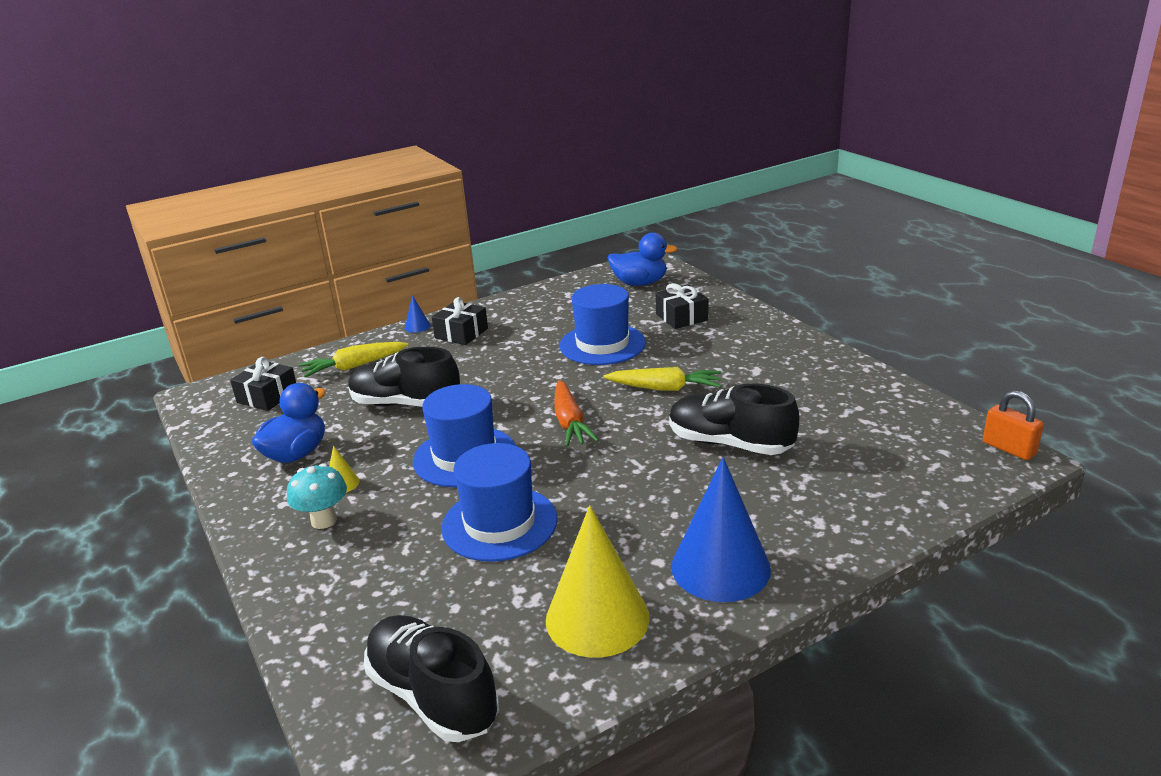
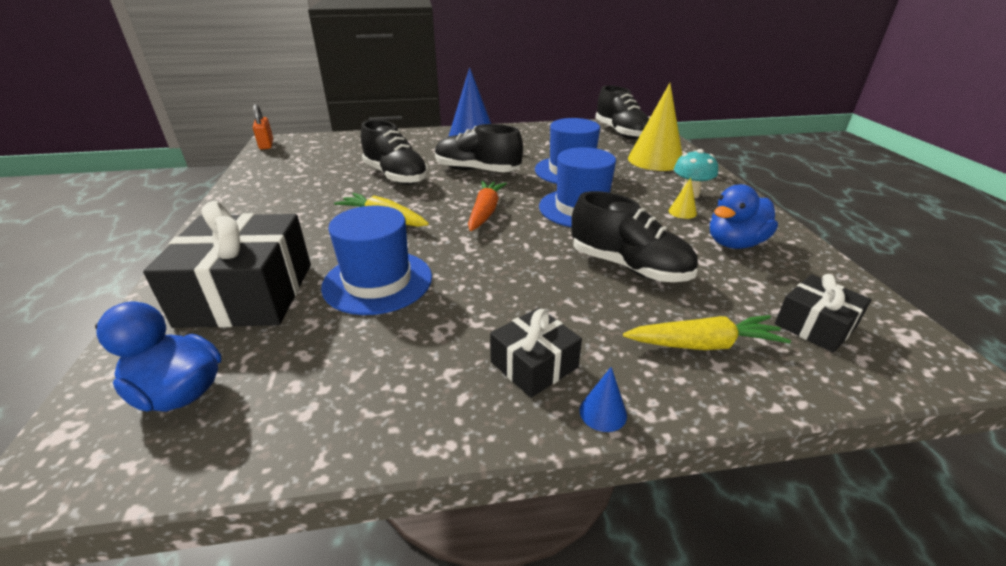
camera: 160 degrees left, 5 degrees up
yellow cone [546,505,650,658] -> yellow cone moved to [628,83,682,171]
black gift [656,283,708,329] -> black gift [143,201,311,328], size x1.92
none -> black shoe [435,124,523,172]

